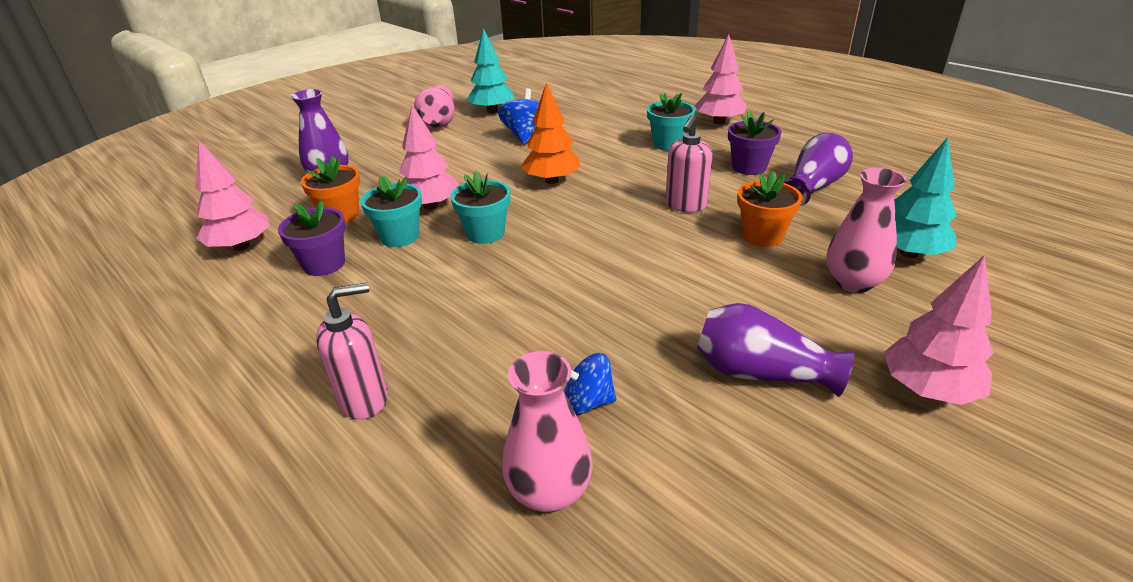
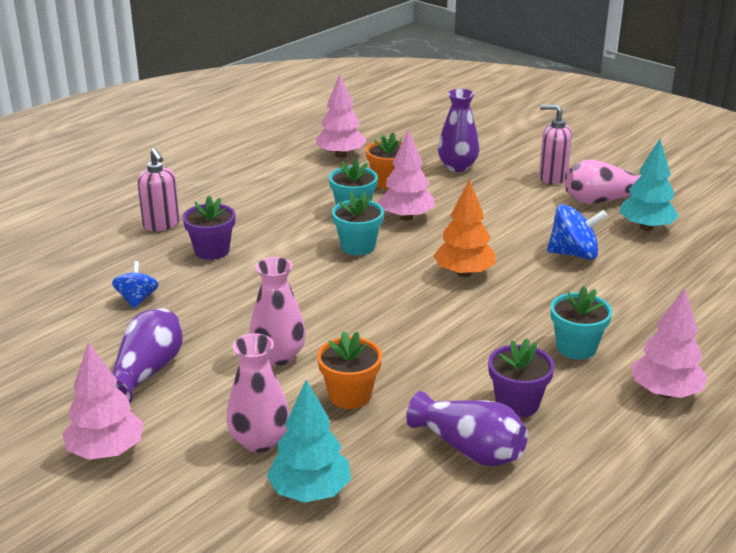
camera: 85 degrees right, 5 degrees down
purple flower pot [278,201,346,276] -> purple flower pot moved to [182,196,236,260]
pink vase [502,351,593,513] -> pink vase moved to [249,257,306,365]
pink soap dispenser [665,116,713,212] -> pink soap dispenser moved to [539,104,572,184]

